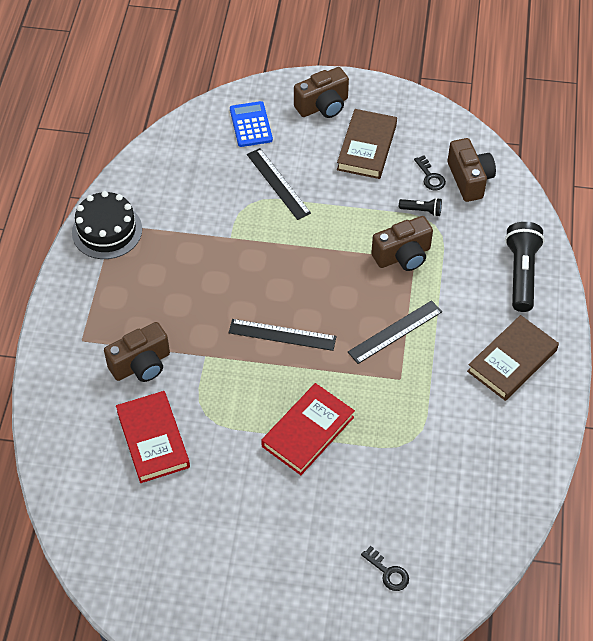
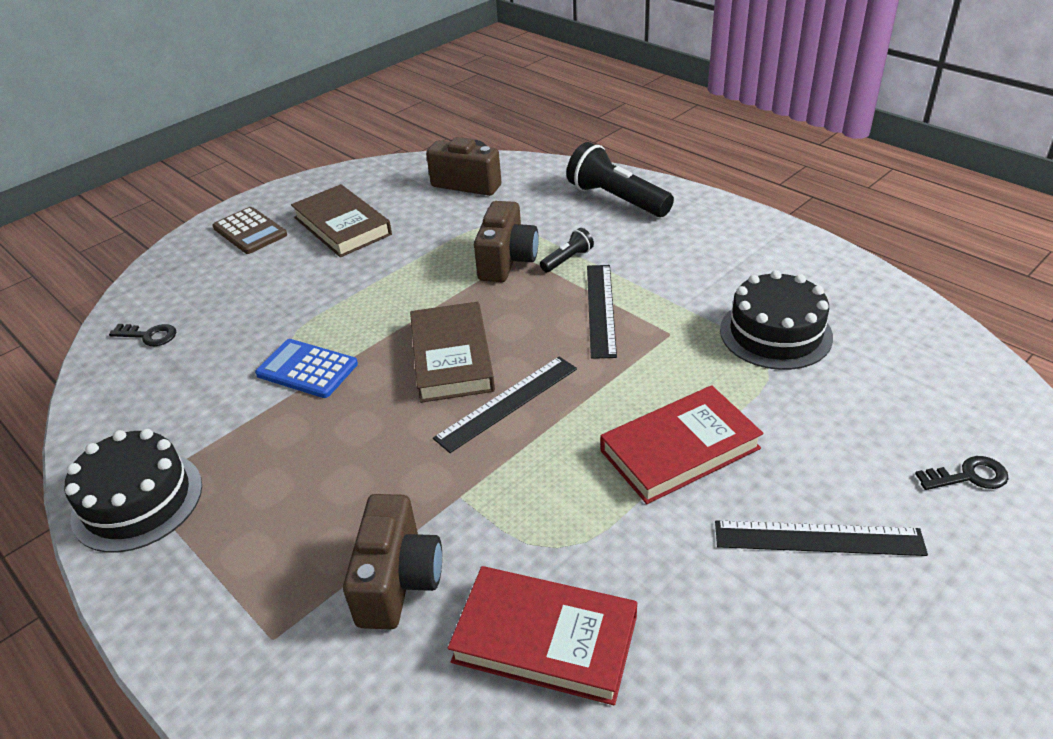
camera: 50 degrees left, 15 degrees down
blue calculator [230,101,273,147] -> blue calculator moved to [255,339,358,398]
black ruler [247,148,311,220] -> black ruler moved to [715,520,928,556]
red book [261,383,355,475] -> red book turned 75 degrees clockwise [600,385,764,504]
brown camera [294,67,349,118] -> brown calculator [212,207,287,254]
black flashlight [399,198,442,216] -> black flashlight moved to [540,228,594,272]
black key [414,155,446,190] -> black key moved to [109,324,176,346]
brown book [467,315,559,401] -> brown book moved to [410,302,495,403]
none -> black cake [720,270,833,370]

